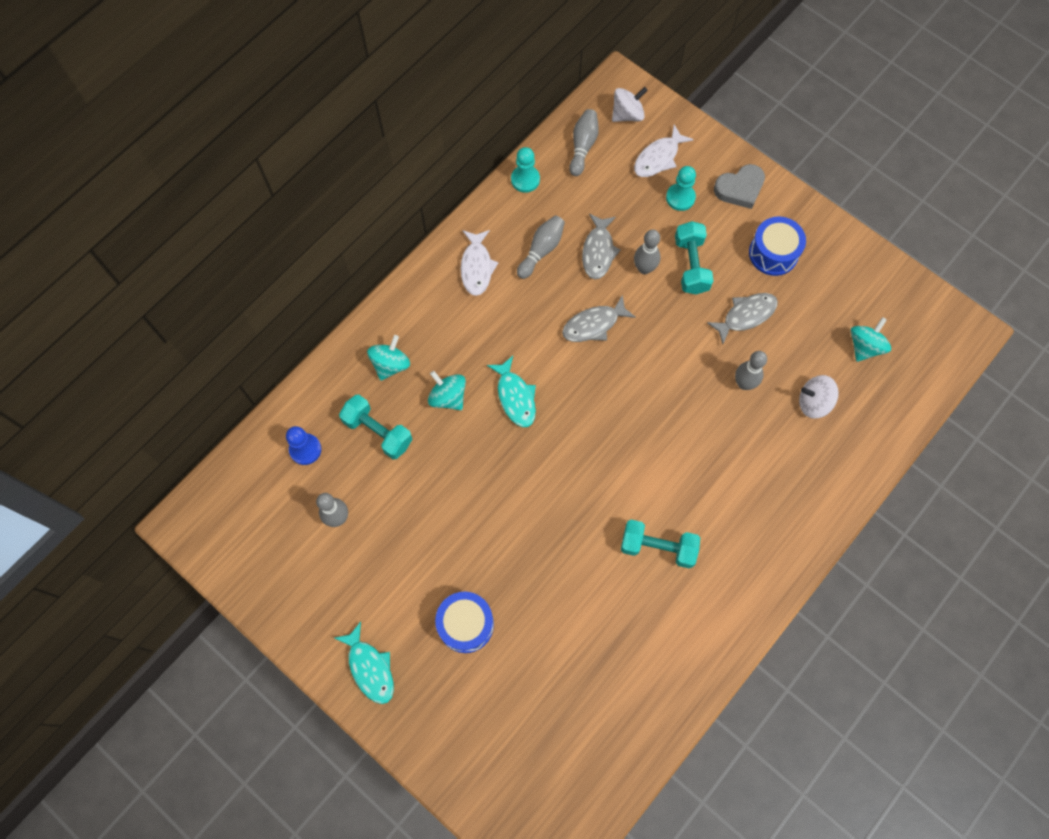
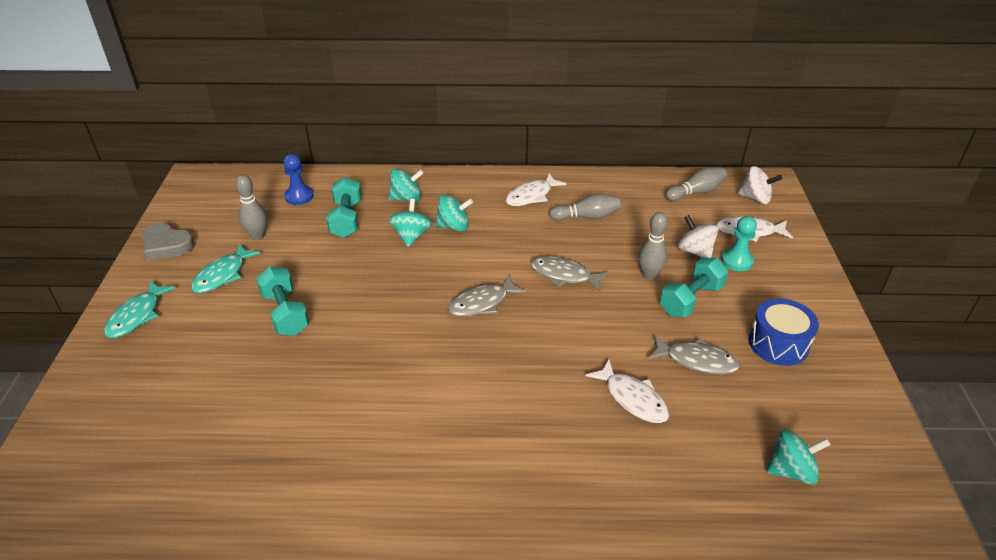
camera: 50 degrees right, 30 degrees down
blue drum [435,592,494,653] -> none
turquoise fish [487,356,536,427] -> turquoise fish moved to [191,244,261,293]
turquoise pawn [511,147,540,193] -> none
grey fish [582,214,621,279] -> grey fish moved to [448,276,526,317]
turquoise dumbbell [621,520,700,568] -> turquoise dumbbell moved to [256,266,309,336]
grey heart [714,164,765,209] -> grey heart moved to [142,223,195,261]
grey bowling pin [735,351,767,390] -> white fish [586,360,669,423]
white spinning top [799,375,839,419] -> white spinning top moved to [678,215,719,258]
none -> turquoise spinning top [435,195,473,232]

